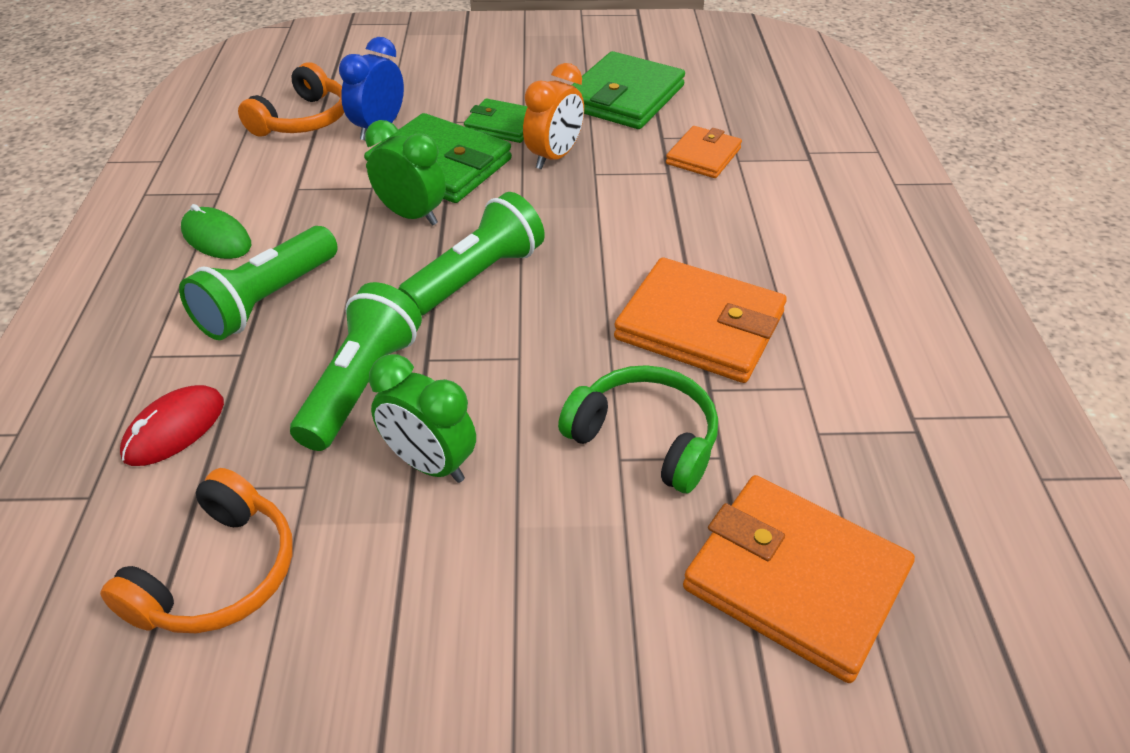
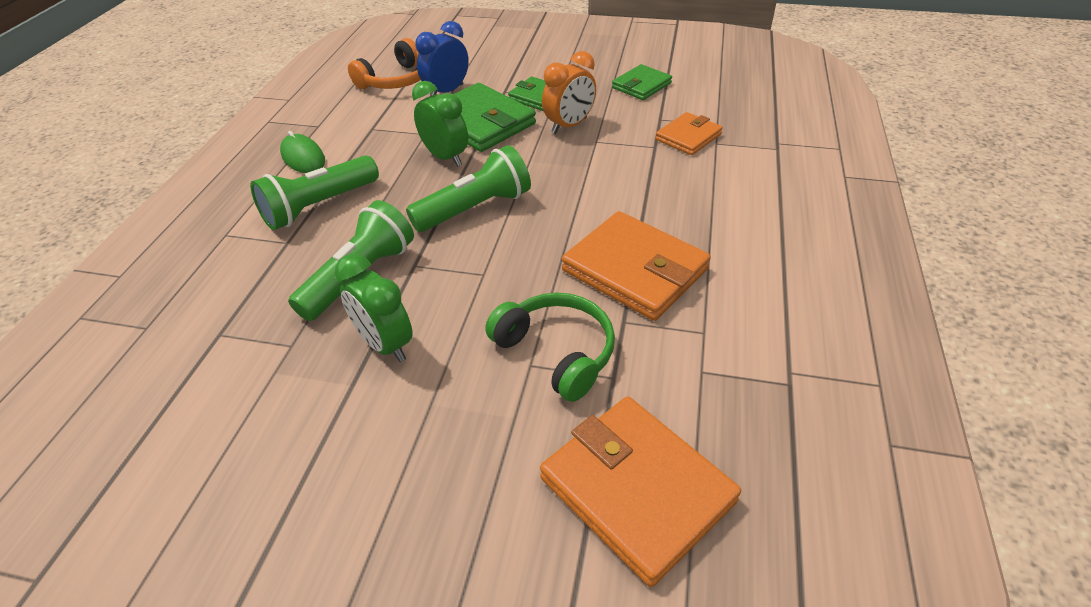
camera: 15 degrees right, 0 degrees up
orange headphones [100,468,293,633] -> none
red mouse [120,385,224,466] -> none
green wallet [572,51,685,129] -> green wallet [612,64,672,100], size x0.58

